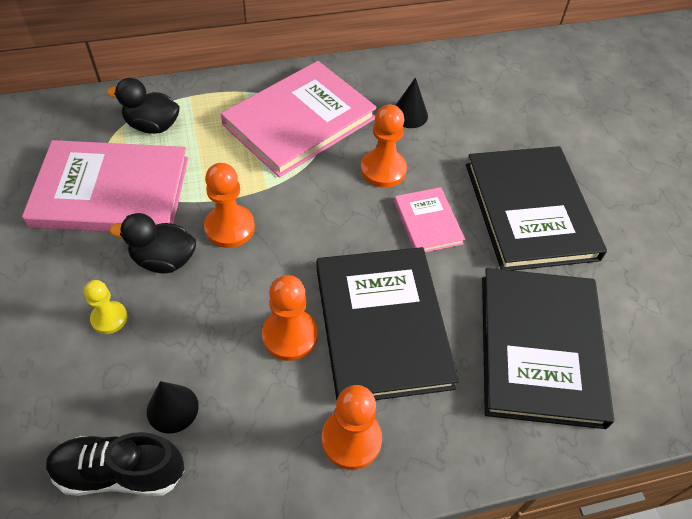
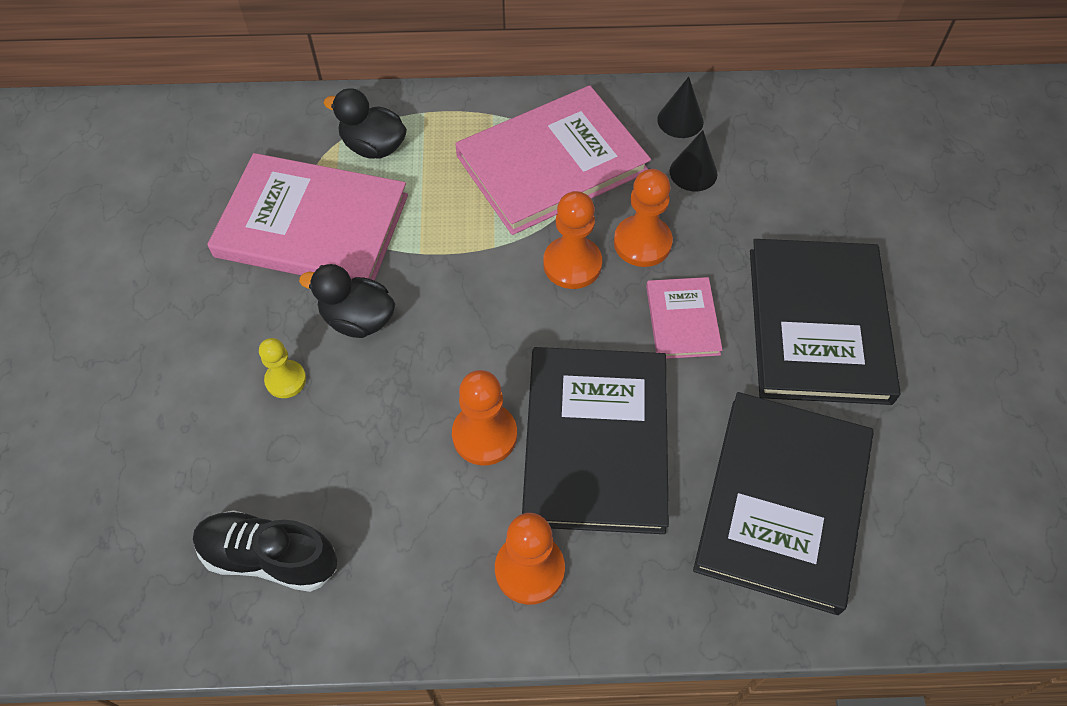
camera: 15 degrees right, 5 degrees up
black cone [147,381,199,434] -> black cone moved to [657,77,704,138]
orange pawn [204,163,255,248] -> orange pawn moved to [543,191,602,289]

